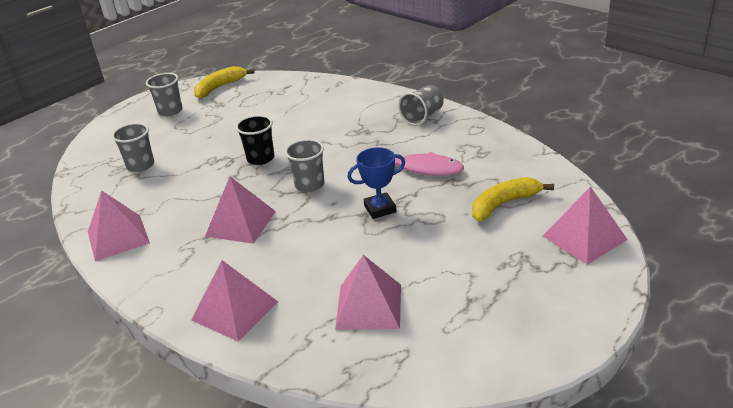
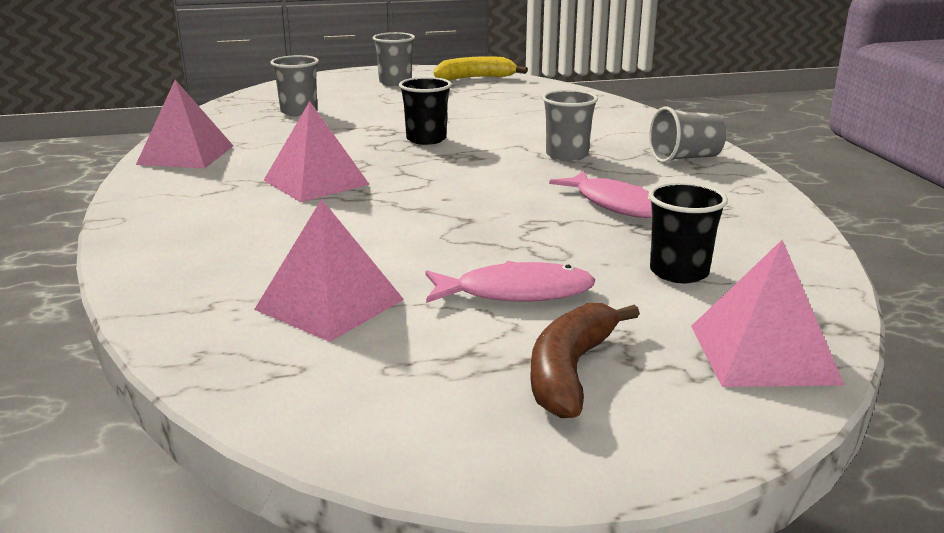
camera: 30 degrees right, 10 degrees down
pink pyramid [191,260,278,342] -> none
grey cup [285,139,324,192] -> grey cup moved to [542,90,598,161]
blue trophy [347,147,405,219] -> none
yellow banana [472,177,554,221] -> black cup [648,182,728,283]
none -> pink fish [425,261,596,303]
none -> brown banana [530,303,640,418]

